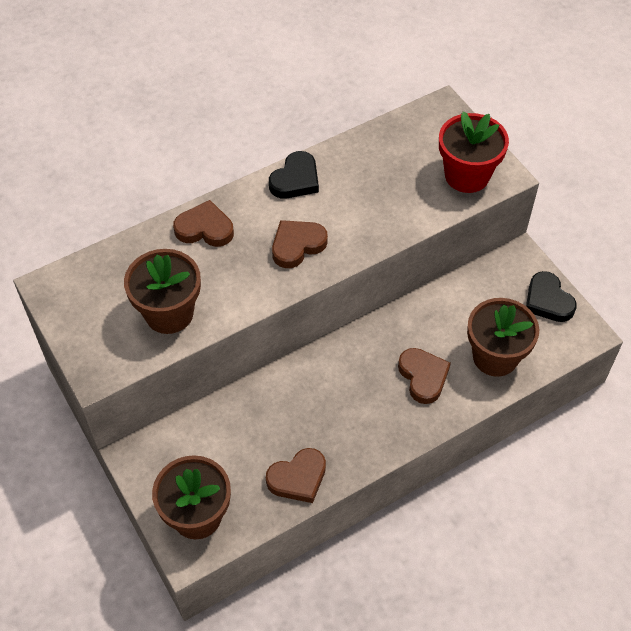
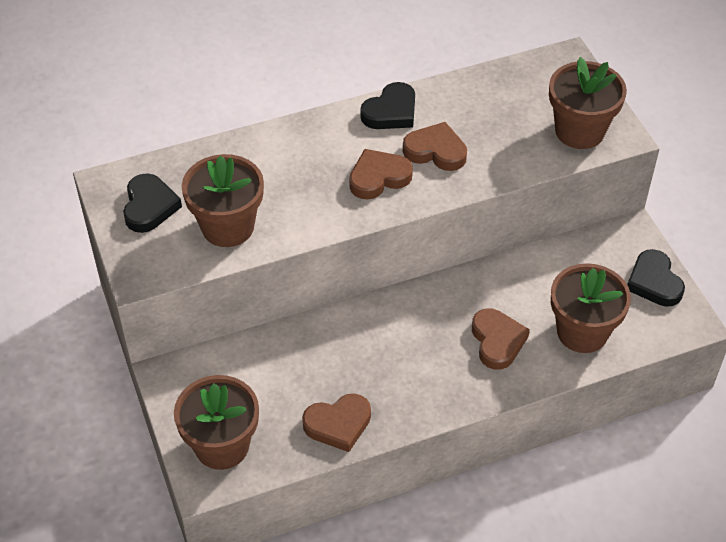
camera: 10 degrees right, 5 degrees down
brown heart [173,200,234,247] -> brown heart moved to [403,122,467,171]
red flower pot [439,111,509,193] -> brown flower pot [549,57,627,149]
none -> black heart [123,173,182,233]

